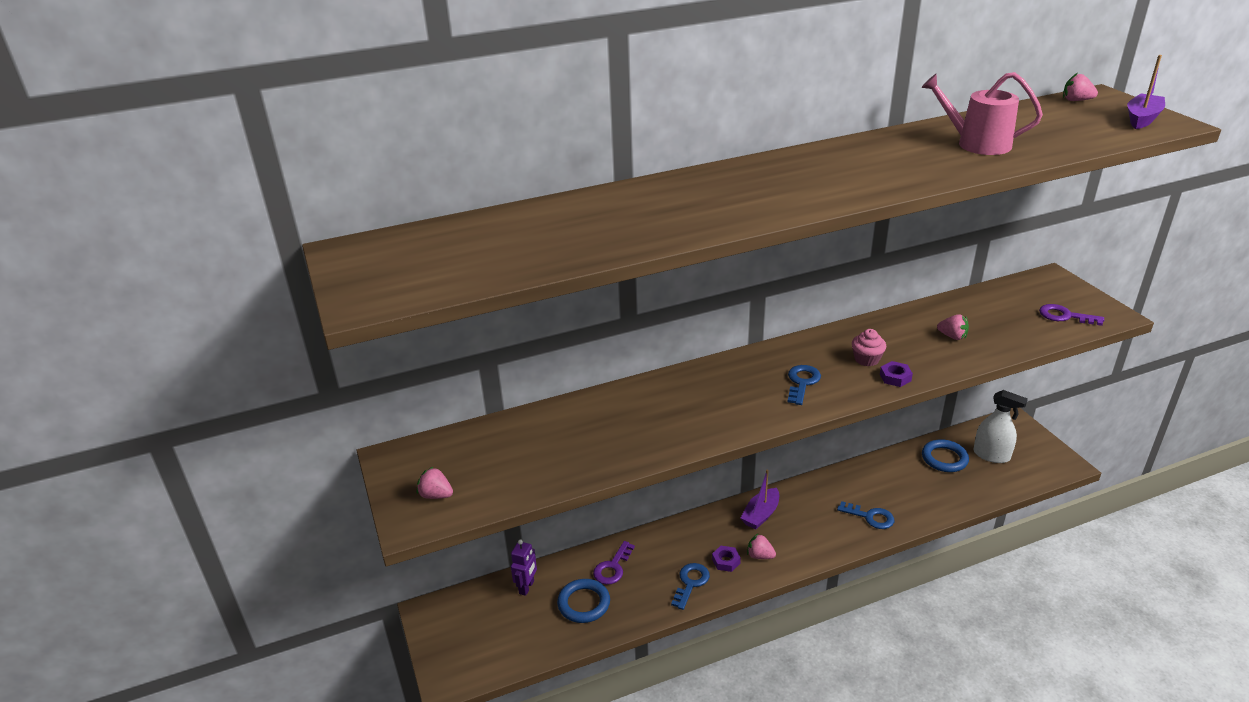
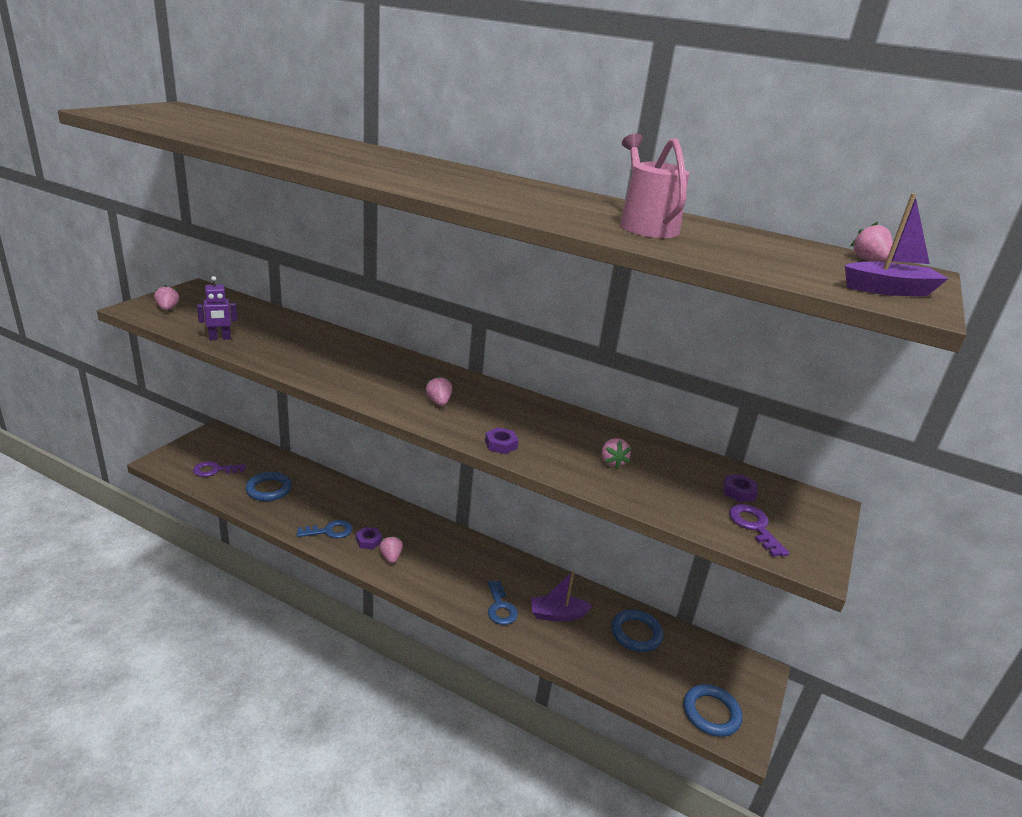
camera: 45 degrees right, 5 degrees down
purple robot [511,540,537,596] -> purple robot moved to [197,276,237,340]
purple key [593,541,635,585] -> purple key moved to [193,461,246,477]
purple boat [741,470,779,529] -> purple boat moved to [531,570,592,622]
blue key [788,365,821,405] -> pink strawberry [425,375,452,406]
pink cupcake [852,329,886,366] -> none
white spray bottle [973,390,1028,463] -> none
none -> blue ring [683,684,742,737]
none -> purple nut [723,474,758,503]

